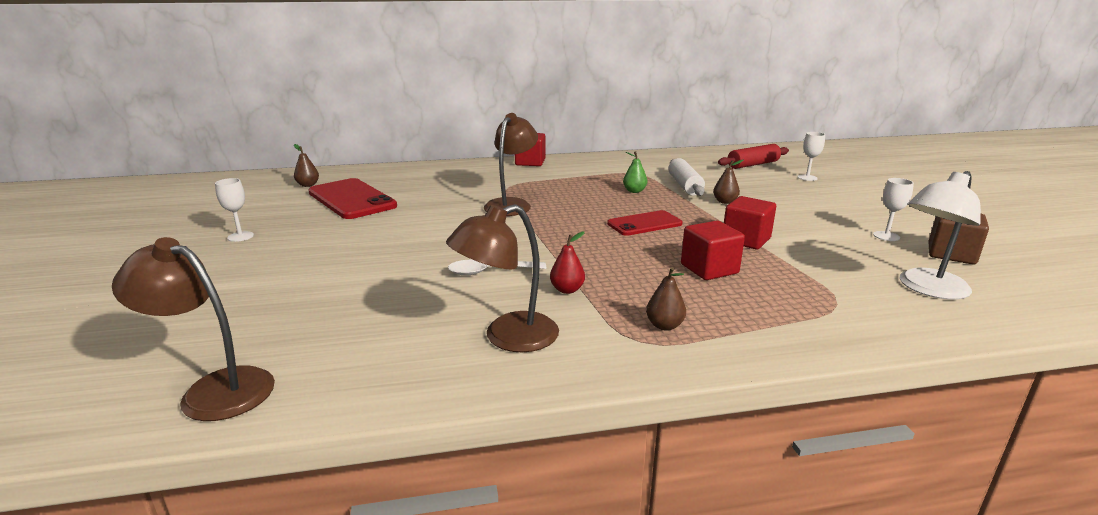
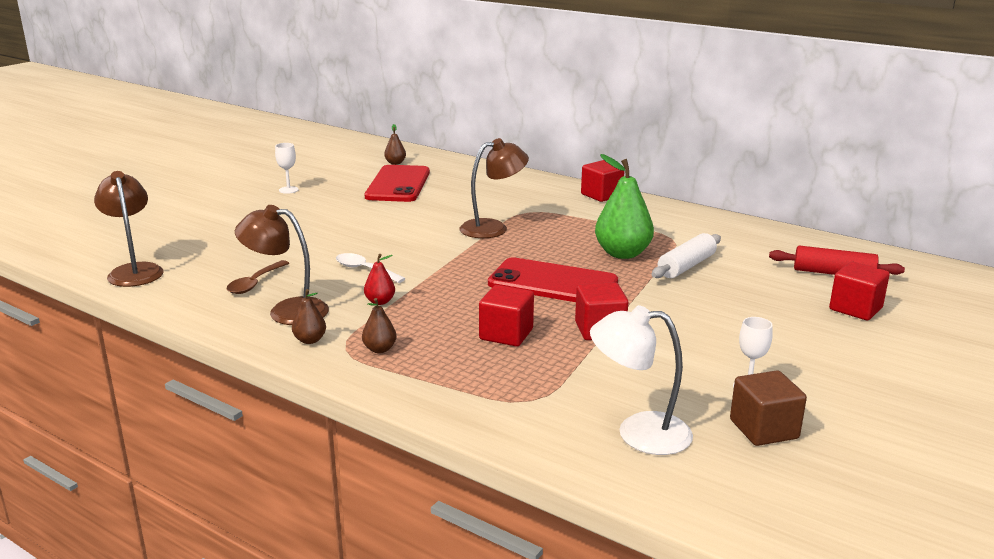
camera: 45 degrees right, 0 degrees up
red phone [607,210,683,236] -> red phone [488,257,618,302], size x1.62
green pear [623,151,647,193] -> green pear [595,154,654,259], size x2.09
brown pear [713,160,743,204] -> brown pear moved to [292,289,326,344]
white goblet [798,132,825,181] -> red cube [829,262,890,320]
none -> brown spoon [227,260,289,294]

